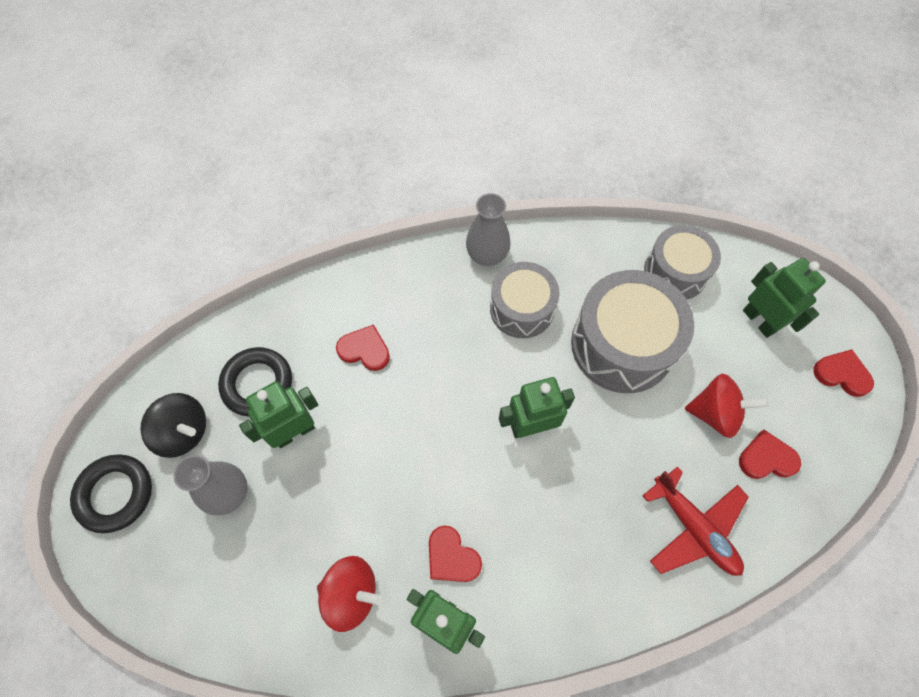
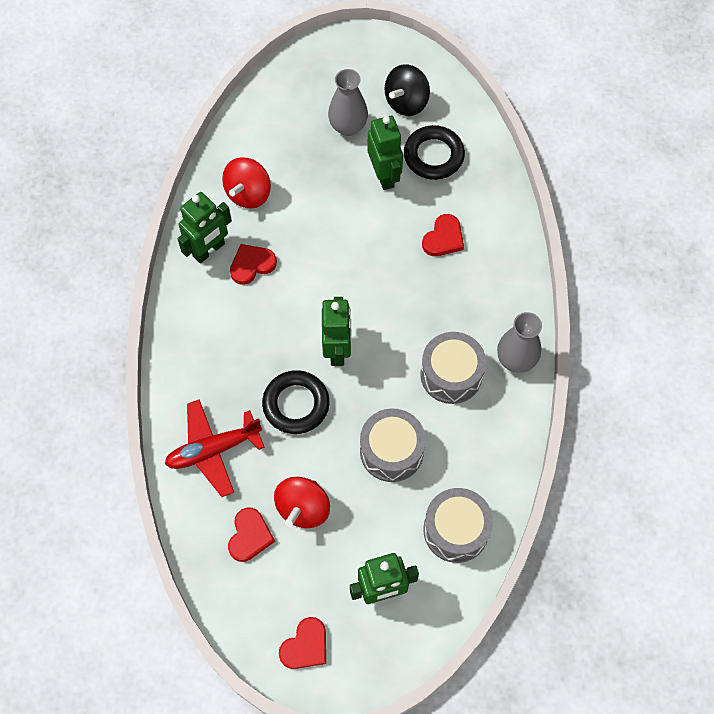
camera: 105 degrees right, 0 degrees up
black ring [70,454,152,533] -> black ring moved to [262,370,330,434]
grey drum [571,270,694,393] -> grey drum [360,408,426,482], size x0.64

